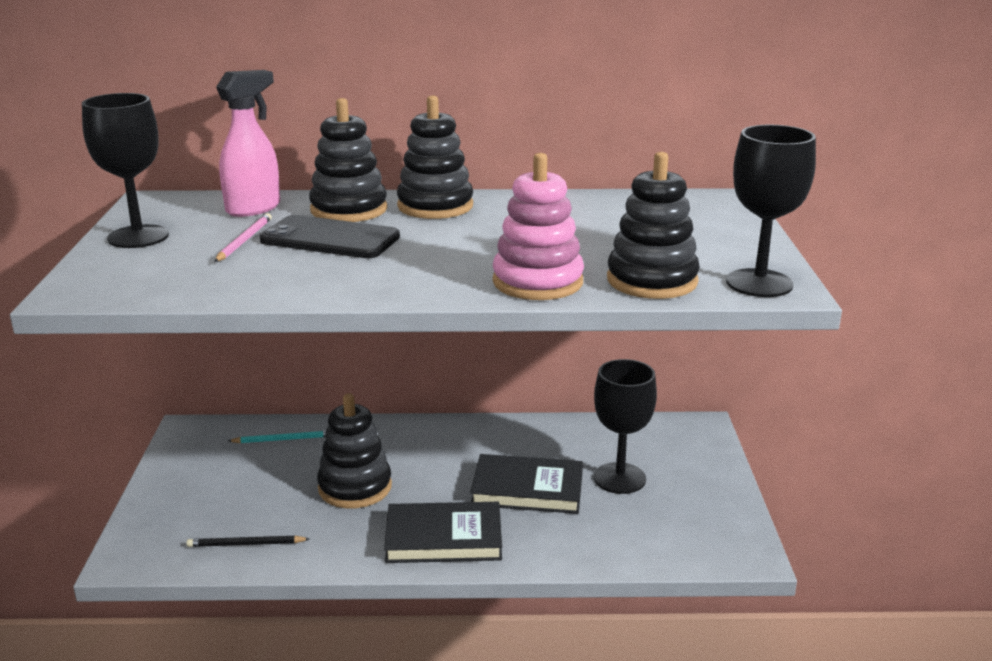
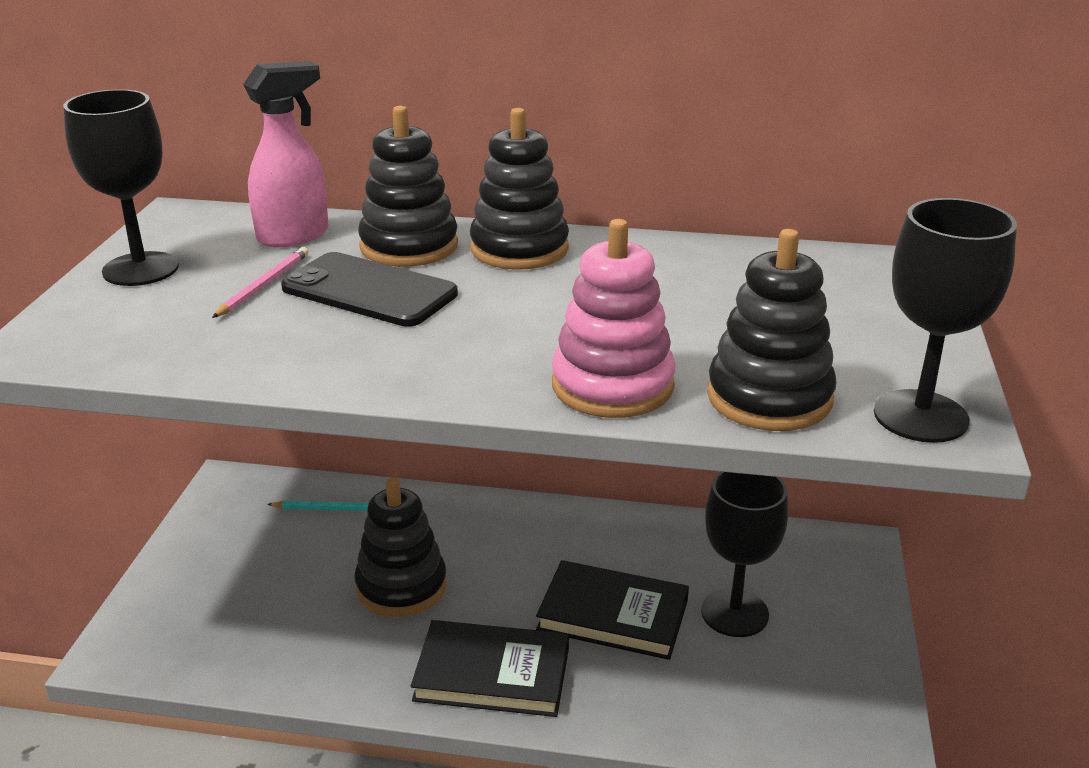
camera: 10 degrees right, 5 degrees up
black pencil [186,536,309,547] -> none

